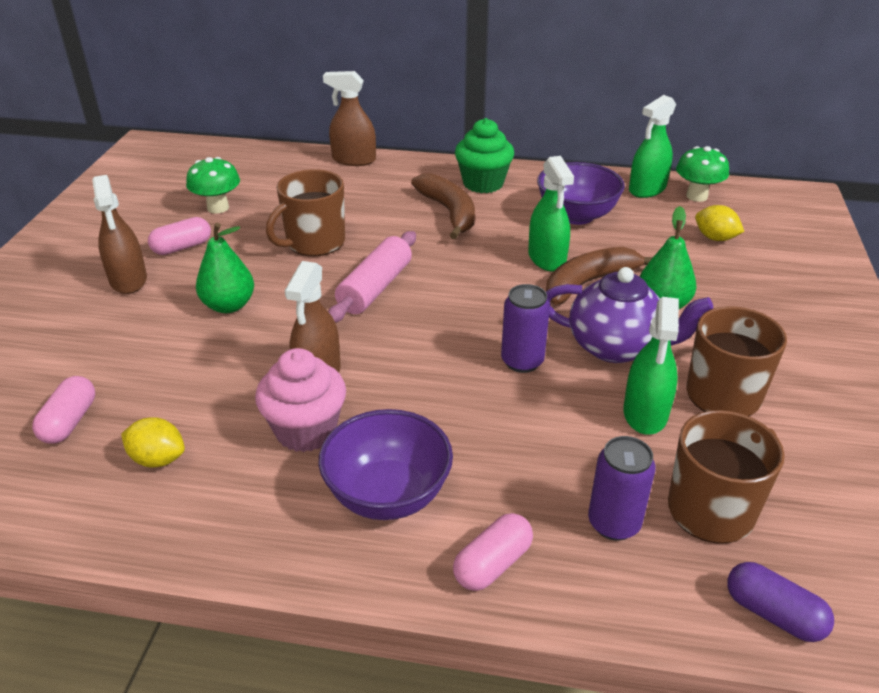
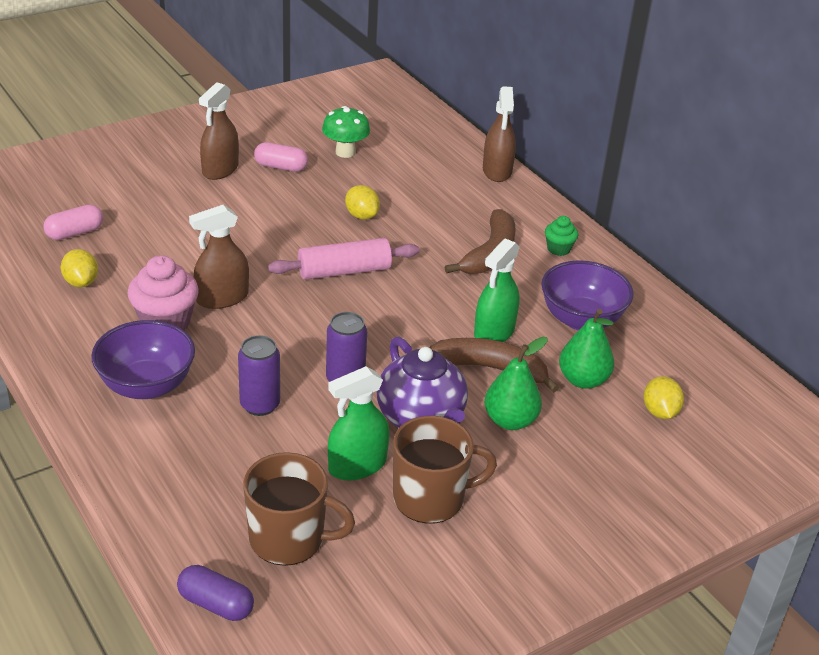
camera: 45 degrees right, 0 degrees up
green pear [196,223,254,313] -> green pear moved to [559,309,615,389]
brown mug [266,169,345,257] -> yellow lemon [345,185,380,219]
brown spray bottle [323,71,376,166] -> brown spray bottle turned 150 degrees counterclockwise [483,86,516,182]
pink capsule [453,513,533,591] -> none
green cupcake [455,118,514,193] -> green cupcake [545,216,578,256], size x0.54
purple can [588,436,656,541] -> purple can moved to [238,335,280,416]
green spray bottle [629,95,676,198] -> none
green mushroom [676,146,729,202] -> none
purple capsule [727,562,834,642] -> purple capsule turned 60 degrees counterclockwise [177,565,254,621]

